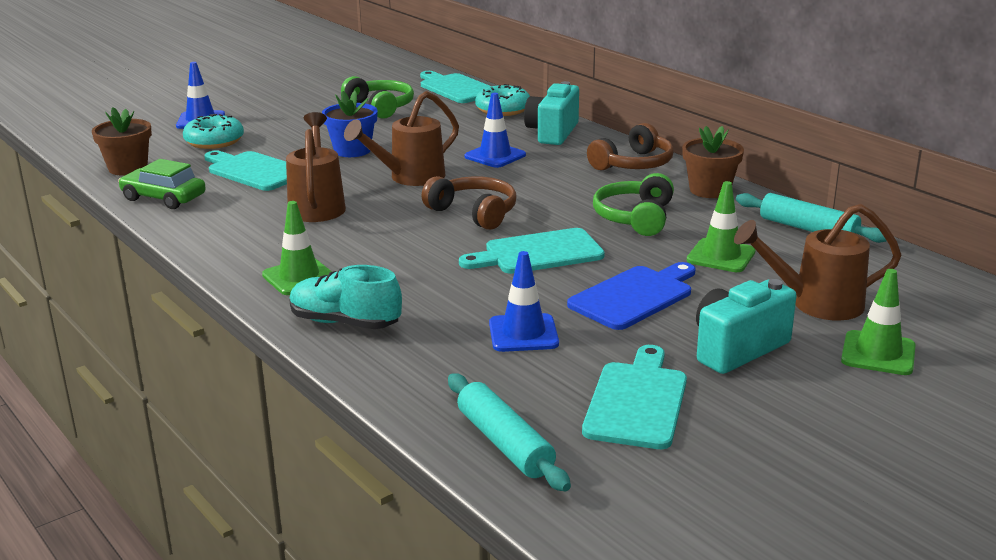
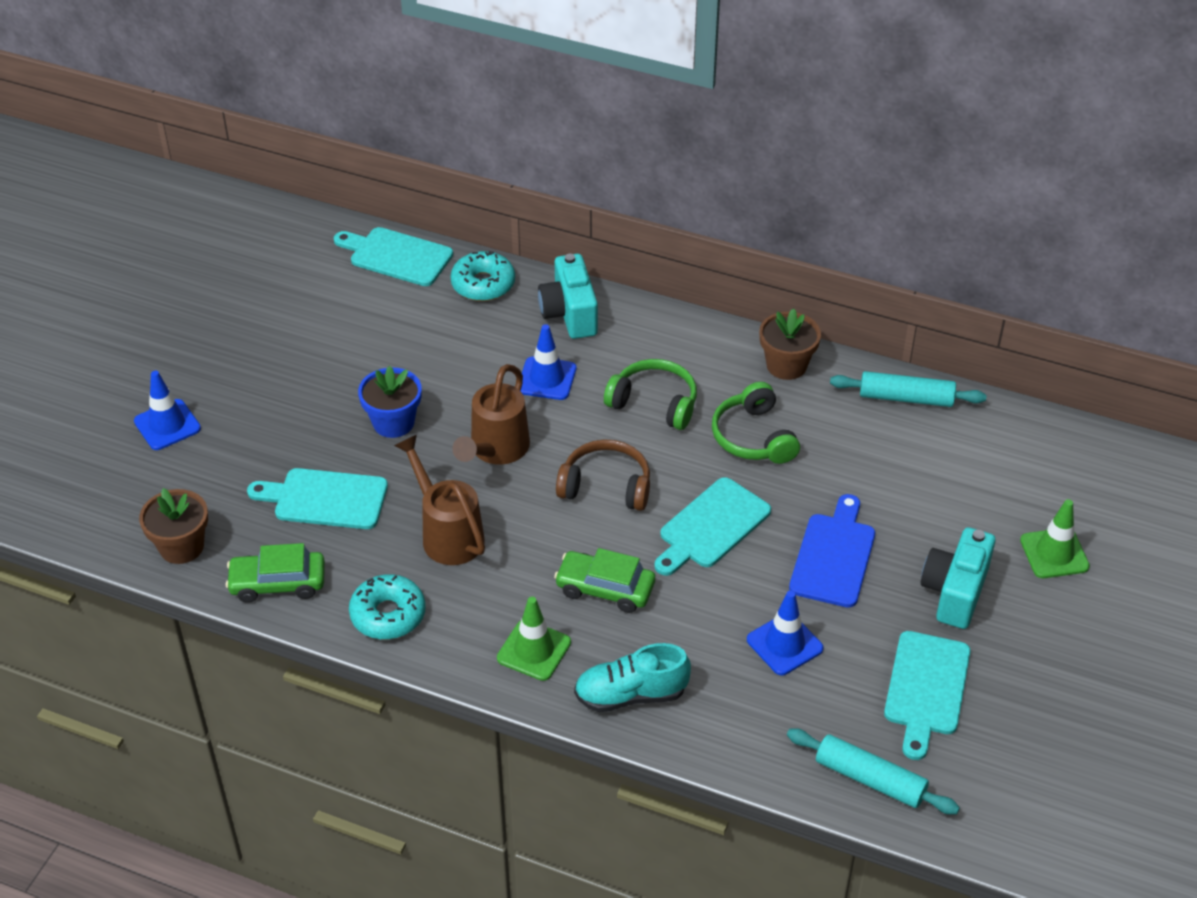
camera: 30 degrees left, 20 degrees up
turquoise donut [183,114,244,149] -> turquoise donut moved to [349,574,426,639]
green headphones [341,76,414,119] -> green headphones moved to [604,359,697,430]
turquoise cutting board [582,345,687,449] -> turquoise cutting board turned 150 degrees counterclockwise [884,631,971,760]
brown headphones [587,123,673,170] -> none
green traffic cone [687,181,756,272] -> none
brown watering can [734,204,901,320] -> none
none -> green car [554,548,655,613]

